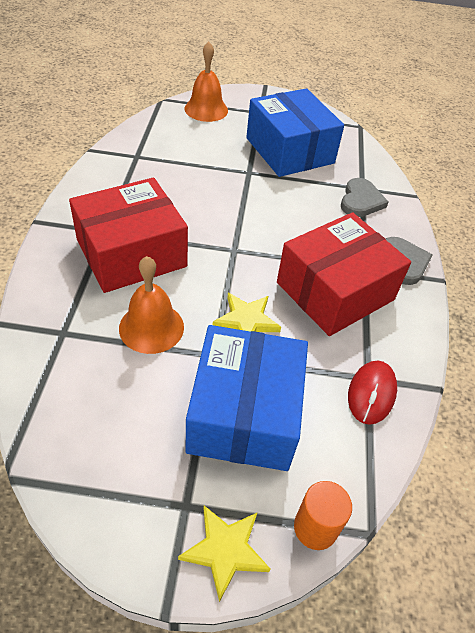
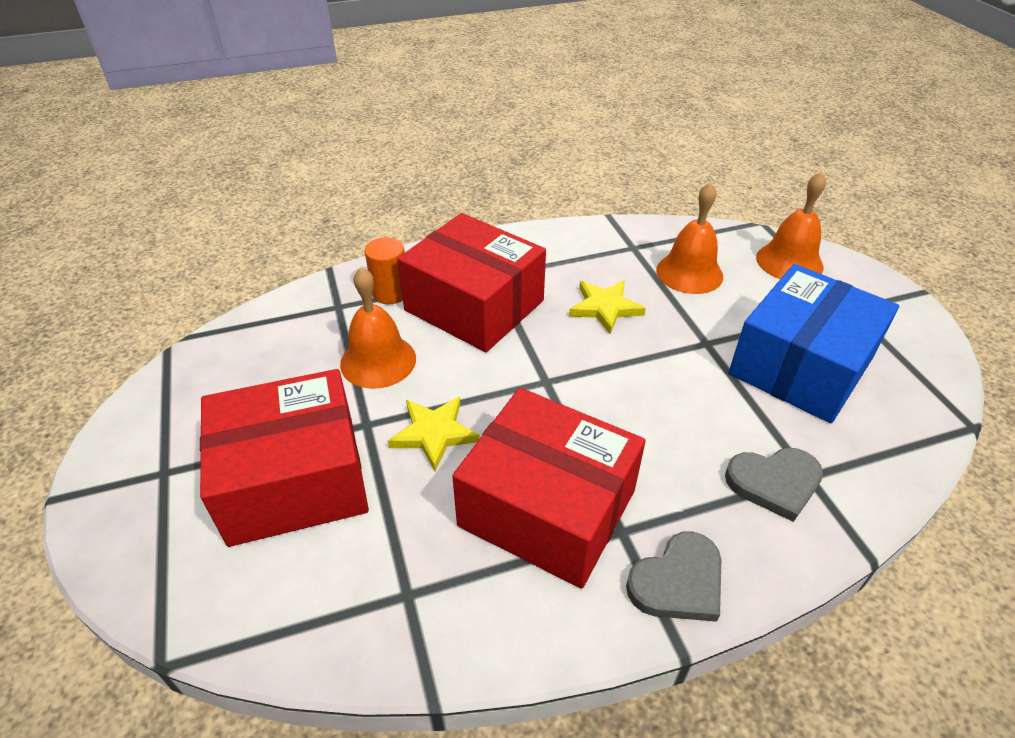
camera: 70 degrees right, 5 degrees down
yellow star [178,506,270,602] -> yellow star moved to [569,280,646,334]
blue box [186,325,308,471] -> red box [200,369,369,547]
orange cylinder [294,481,352,550] -> orange cylinder moved to [365,237,405,304]
red mouse [348,361,397,425] -> none
none -> orange bell [656,182,723,294]

